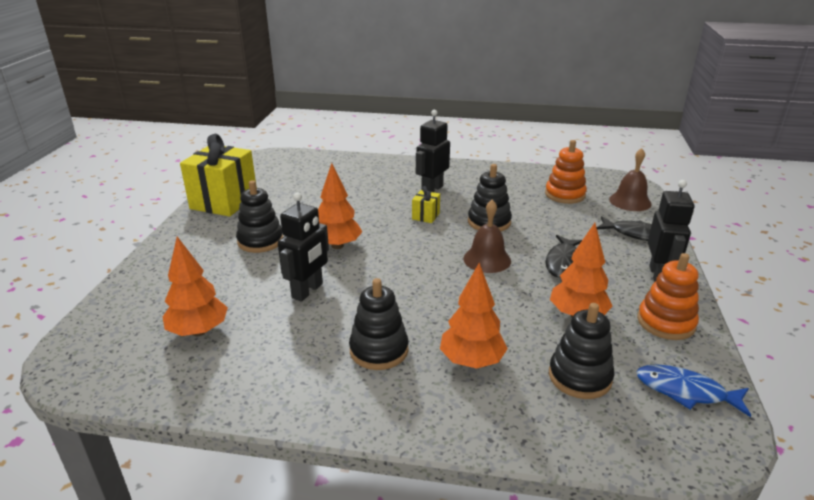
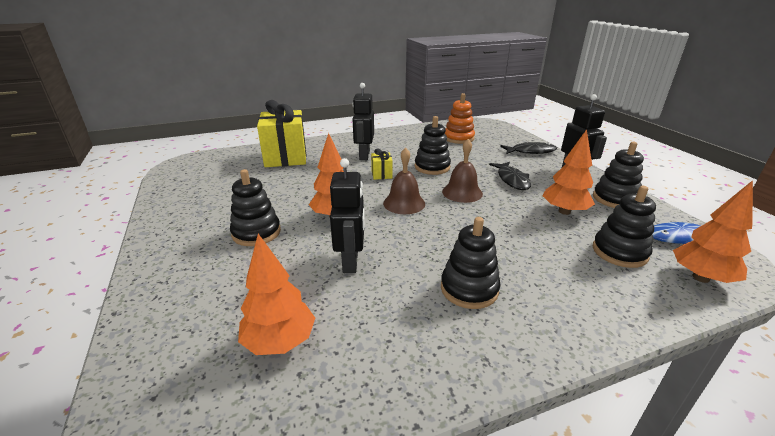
camera: 30 degrees left, 0 degrees up
yellow gift [180,134,257,217] -> yellow gift moved to [257,100,306,167]
orange tree [440,263,508,369] -> orange tree moved to [673,180,753,283]
brown bell [609,148,652,211] -> brown bell moved to [383,148,425,214]
orange stacking toy [637,253,699,340] -> black stacking toy [593,142,644,208]

